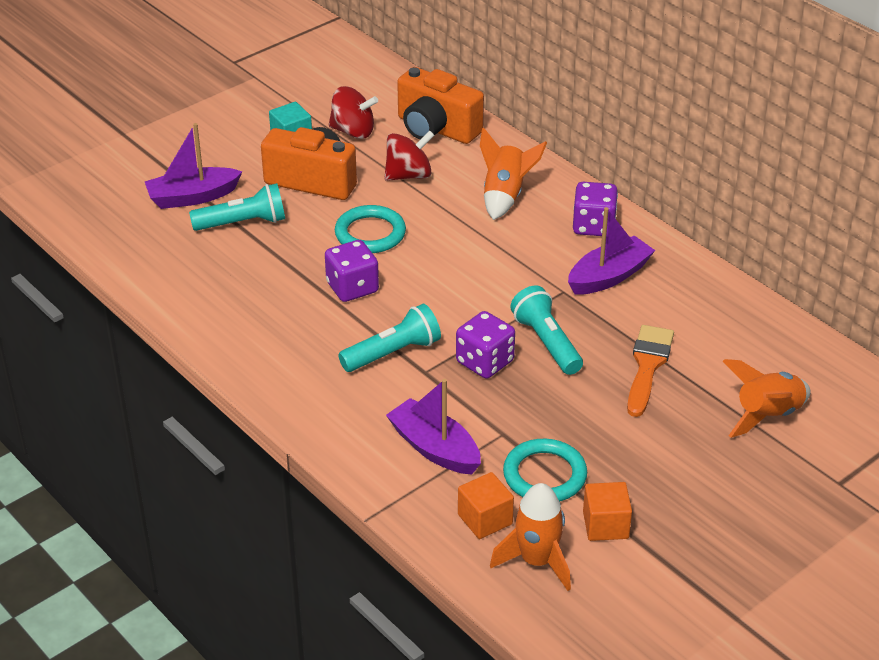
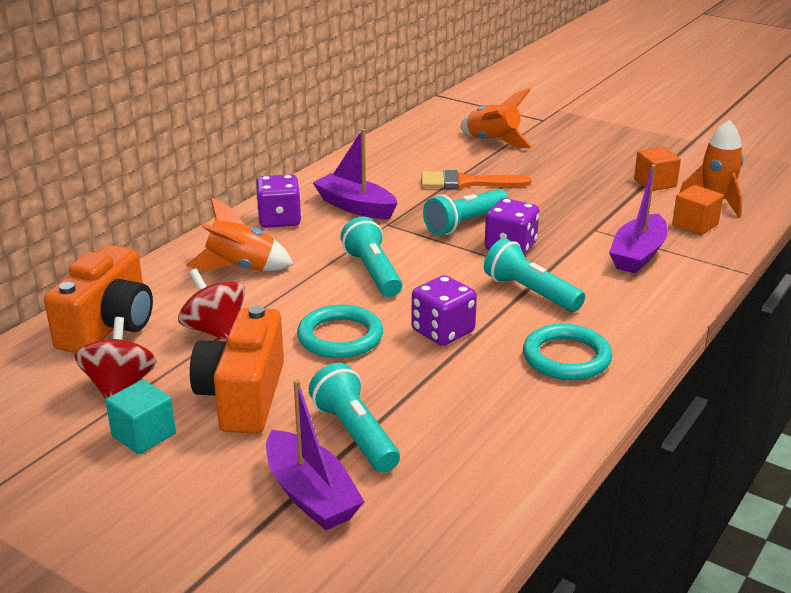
camera: 105 degrees left, 10 degrees down
turquoise ring [503,439,587,501] -> turquoise ring moved to [523,324,612,380]
none -> turquoise flashlight [341,217,402,297]

